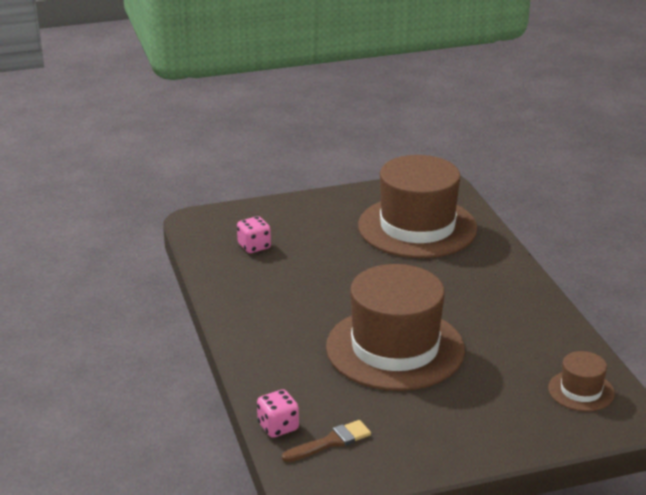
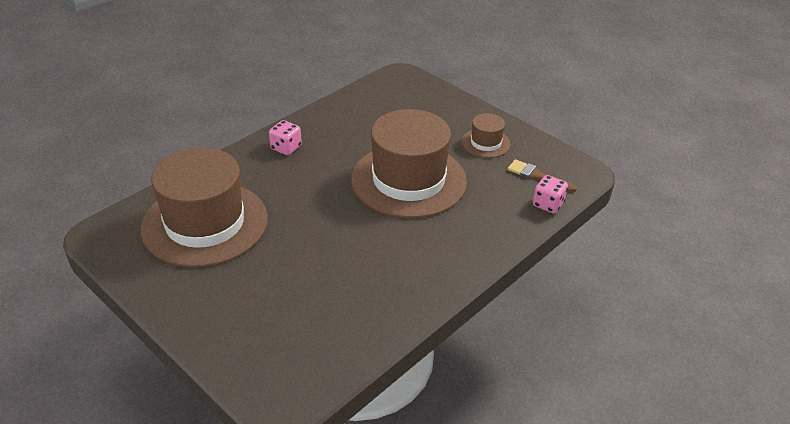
camera: 120 degrees left, 10 degrees up
pink dice [237,216,271,253] -> pink dice moved to [269,120,302,155]
brown hat [548,351,615,411] -> brown hat moved to [462,113,511,158]

